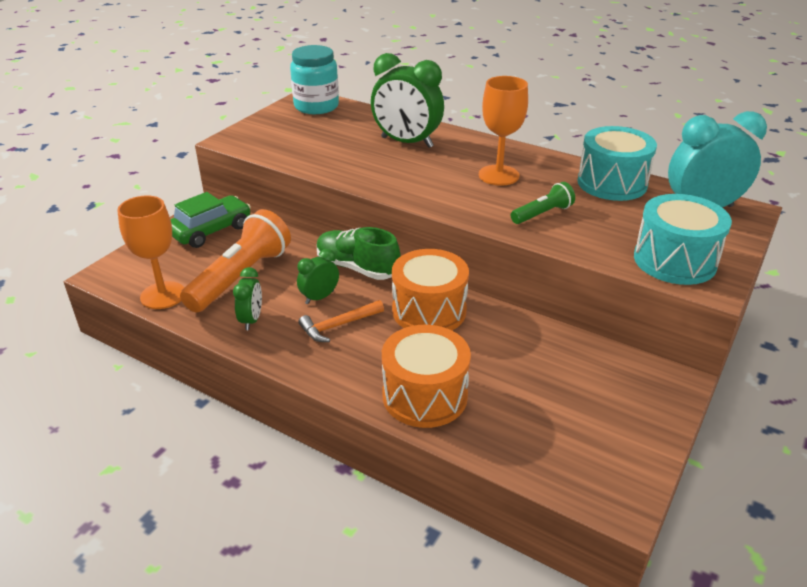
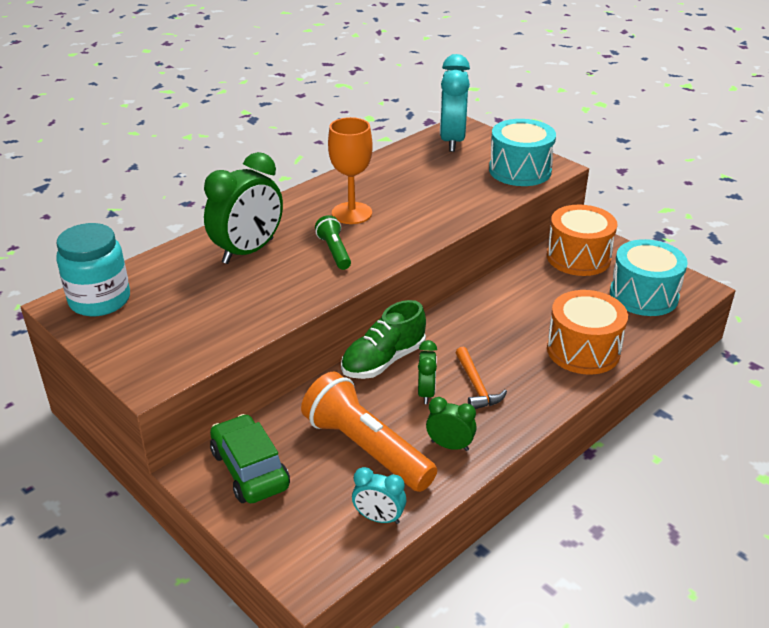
camera: 75 degrees left, 0 degrees up
orange goblet [117,196,184,309] -> turquoise clock [352,467,406,524]
green clock [297,249,339,304] -> green clock turned 150 degrees counterclockwise [418,340,437,404]
orange drum [392,249,469,330] -> orange drum moved to [547,205,617,276]
green flashlight [511,182,575,224] -> green flashlight moved to [315,215,351,270]
turquoise drum [577,126,657,201] -> turquoise drum moved to [610,239,688,316]

